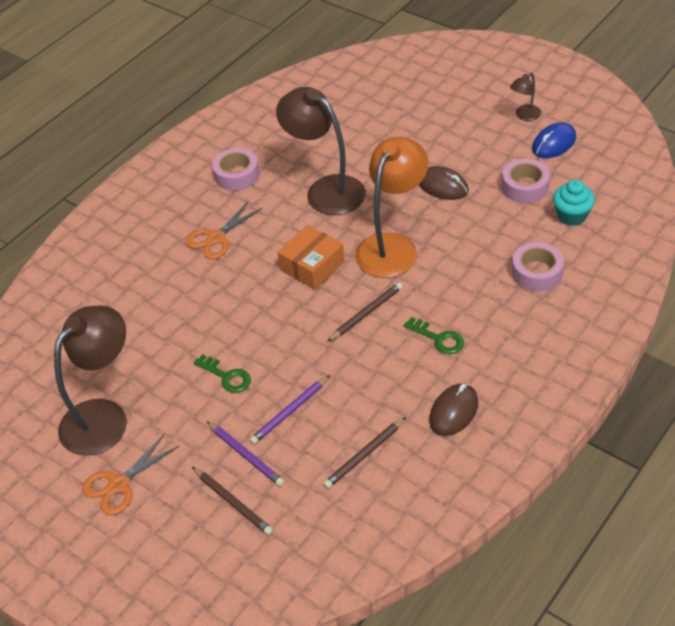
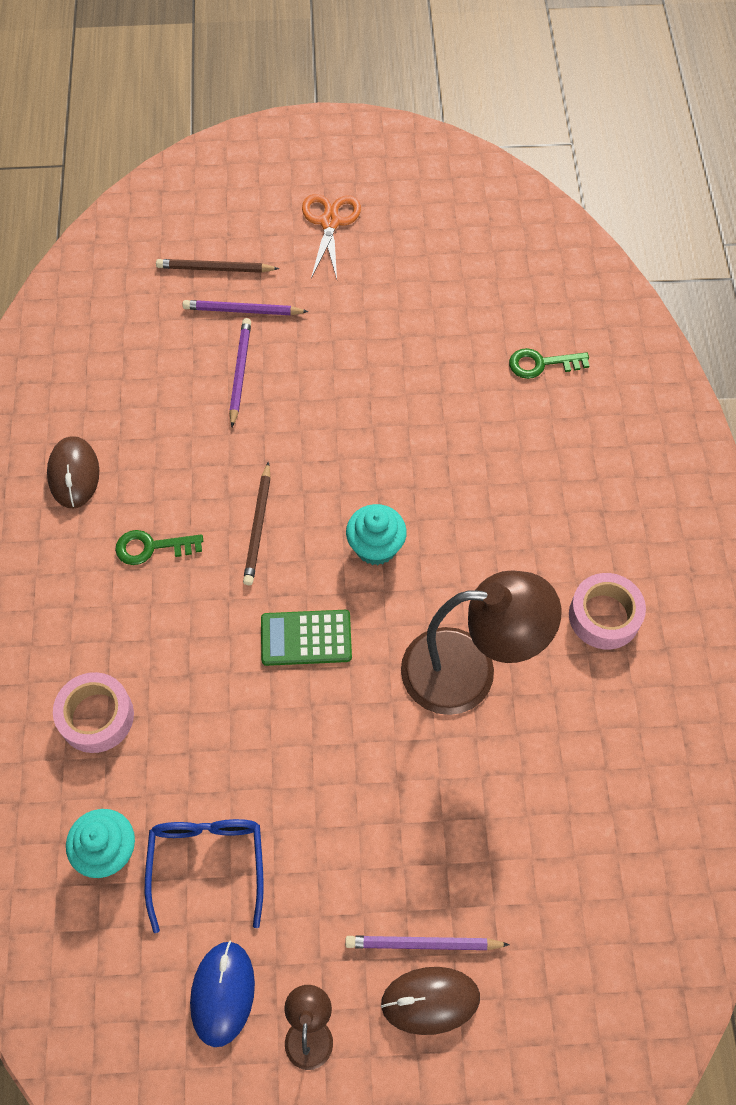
camera: 135 degrees right, 15 degrees up
brown lamp [54,305,127,456] -> none
orange scissors [186,201,263,260] -> none
green key [193,354,251,393] -> green key moved to [509,348,589,379]
orange box [277,225,345,289] -> turquoise cupcake [346,504,407,565]
brown pencil [323,417,406,489] -> none
orange lamp [355,137,428,278] -> green calculator [261,610,352,666]
brown mouse [419,166,469,200] -> brown mouse moved to [381,967,480,1035]
pink tape [502,159,550,203] -> blue glasses [145,819,264,933]
none -> purple pencil [345,935,510,950]

